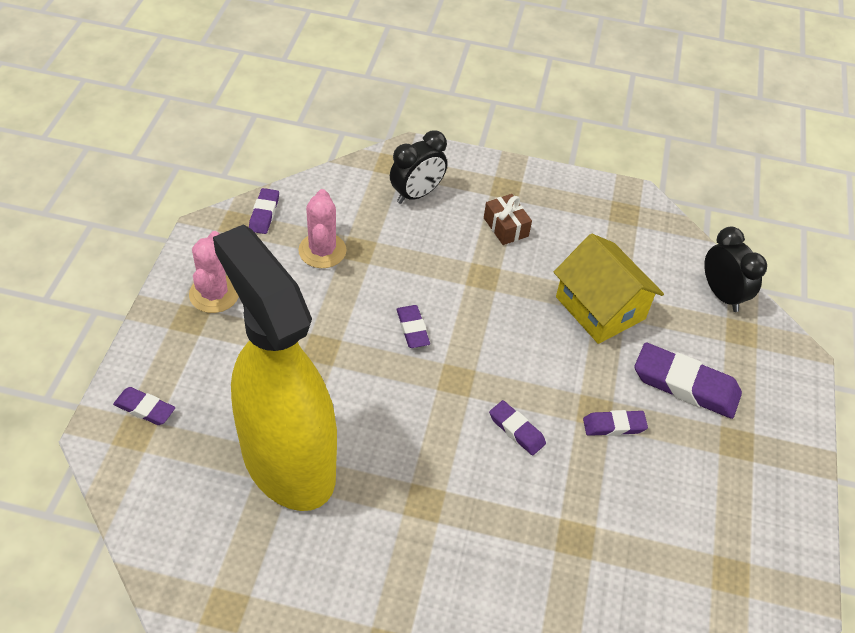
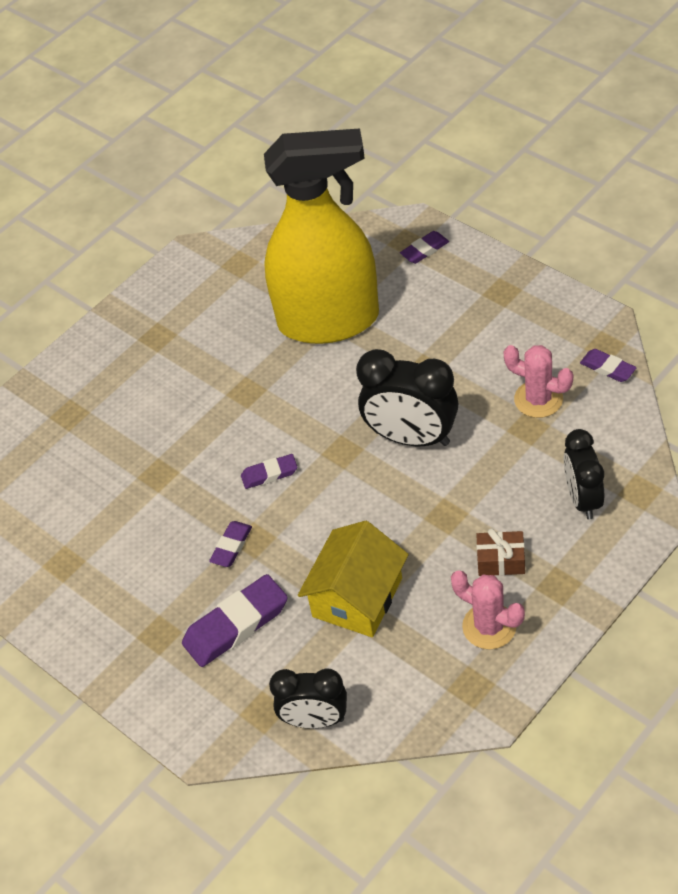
camera: 130 degrees right, 0 degrees up
pink cactus [189,231,239,313] -> pink cactus moved to [451,570,525,649]
purple eraser [396,305,430,348] -> black clock [356,349,458,446]
yellow house [554,234,664,344] -> yellow house turned 60 degrees counterclockwise [298,521,409,637]

